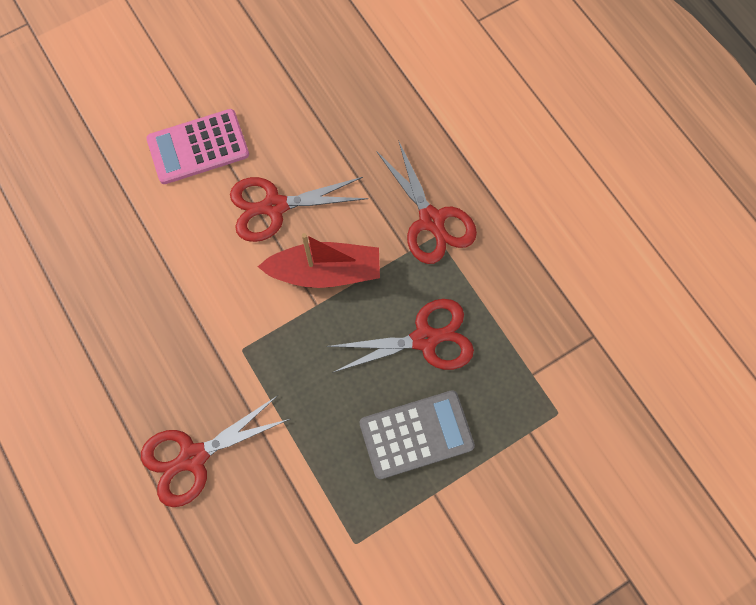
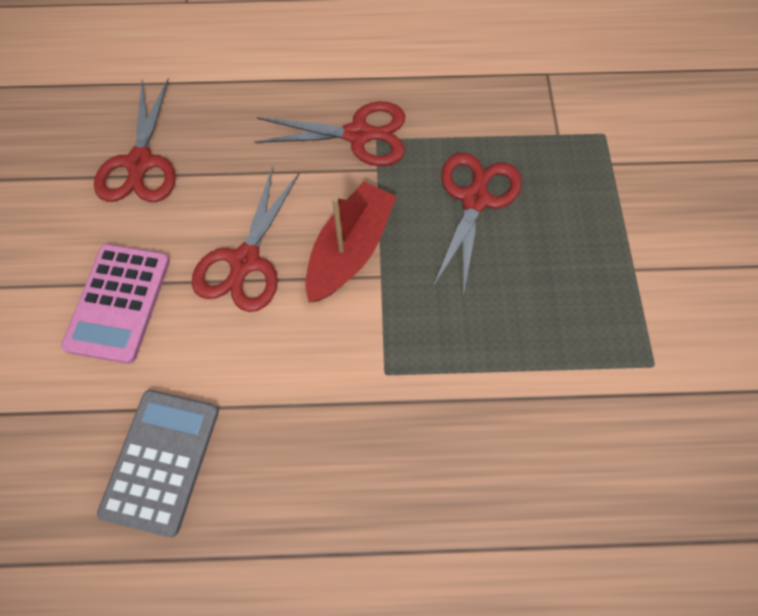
camera: 60 degrees left, 5 degrees down
red scissors [141,396,290,507] -> red scissors moved to [94,78,176,202]
grey calculator [360,390,475,479] -> grey calculator moved to [97,390,219,537]

